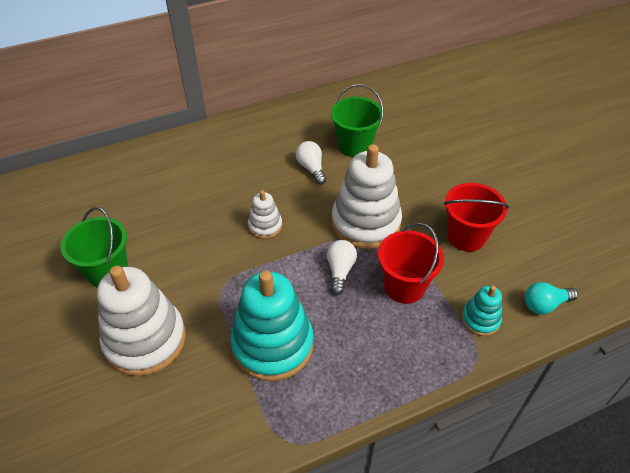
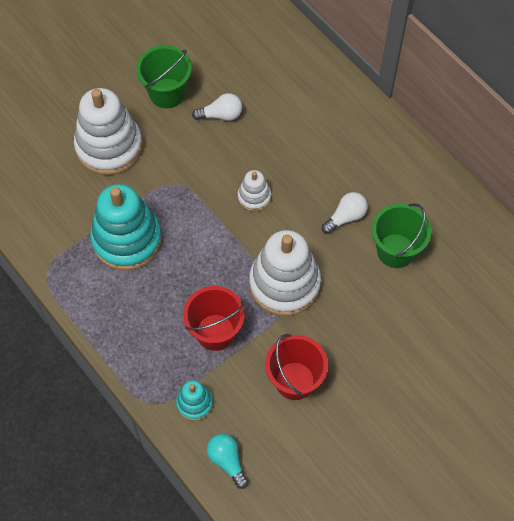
camera: 75 degrees right, 15 degrees up
white light bulb [327,240,357,295] -> white light bulb moved to [192,93,242,121]

